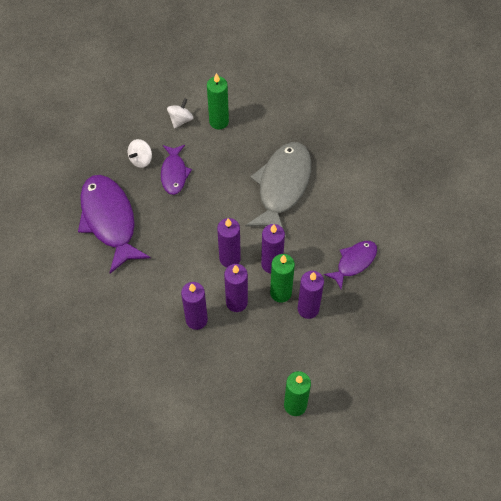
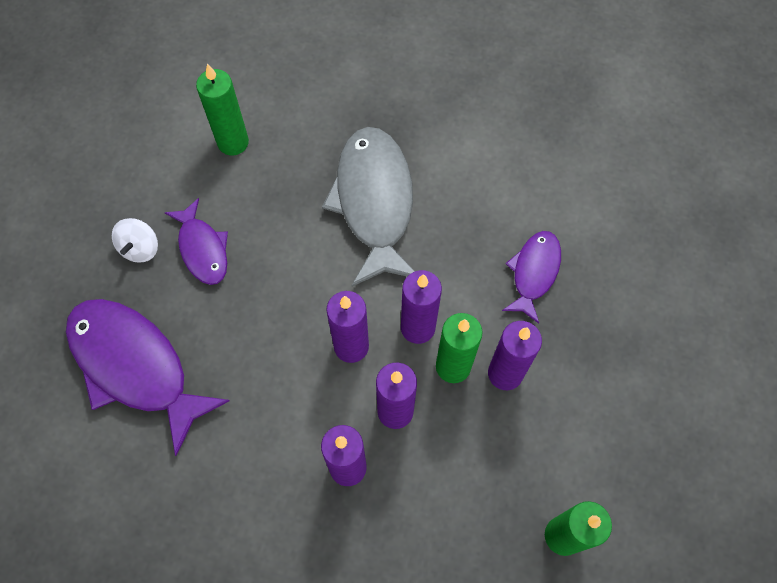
camera: 25 degrees left, 5 degrees up
white spinning top [167,98,194,129] -> none

